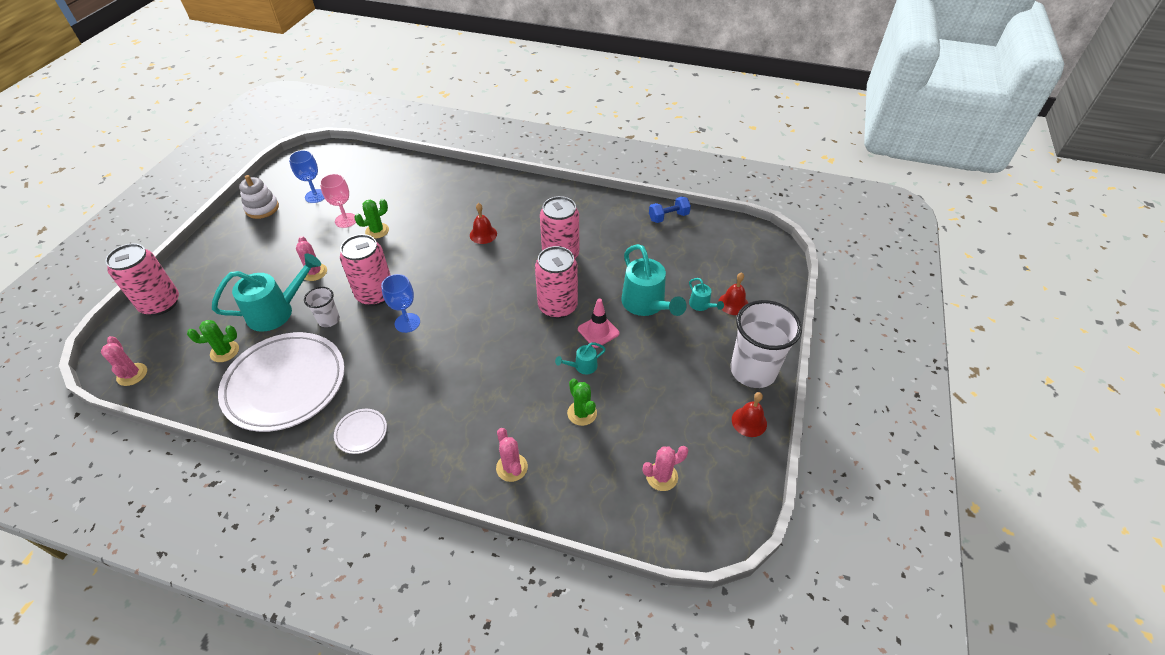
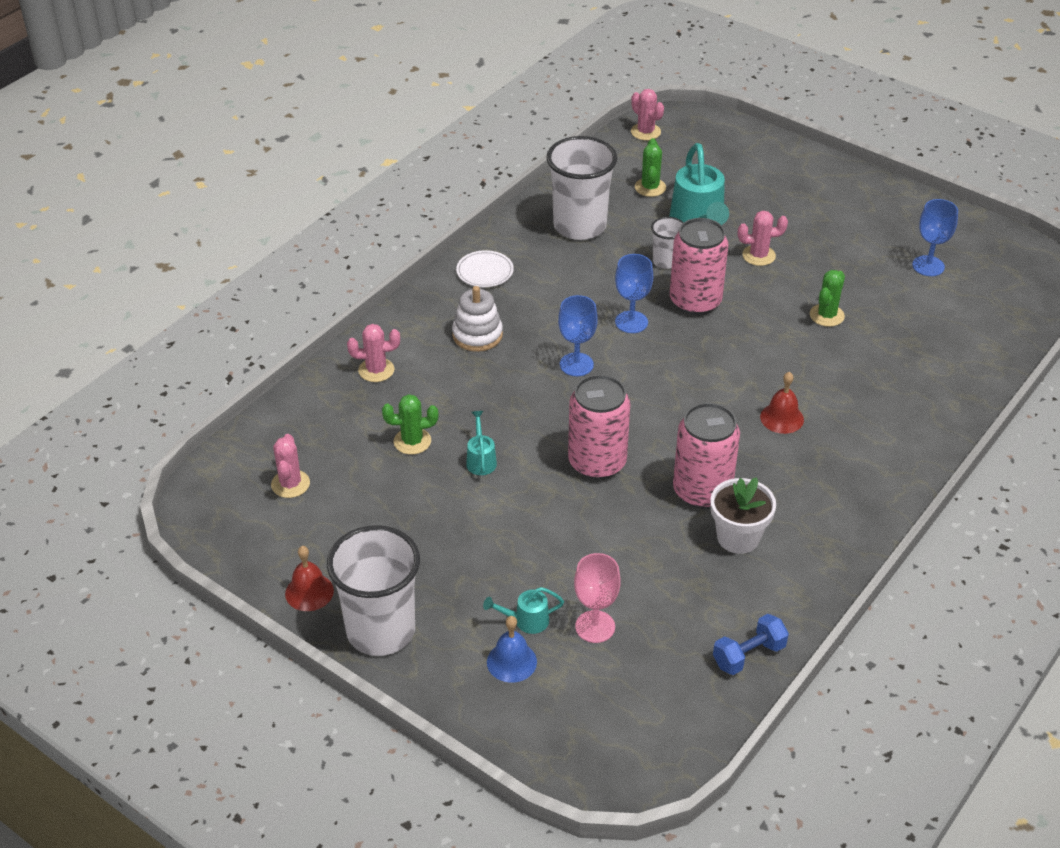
camera: 110 degrees right, 5 degrees down
pink cactus [101,336,147,386] -> pink cactus turned 60 degrees clockwise [631,89,664,140]
pink can [105,243,179,316] -> none
white plate [218,332,345,432] -> white cup [546,136,617,240]
white stacking toy [239,175,279,219] -> white stacking toy moved to [452,286,503,352]
pink goblet [320,174,356,228] -> pink goblet moved to [574,553,621,643]
green cactus [354,199,389,239] -> green cactus turned 45 degrees clockwise [810,270,845,327]
pink traffic cone [578,298,620,348] -> none
turquoise watering can [621,244,687,316] -> none
blue dumbbell [649,196,691,223] -> blue dumbbell turned 60 degrees clockwise [713,614,789,675]
red bell [718,272,748,315] -> blue bell [487,616,537,683]
none -> blue goblet [558,295,598,376]
none -> white flower pot [710,477,776,554]

